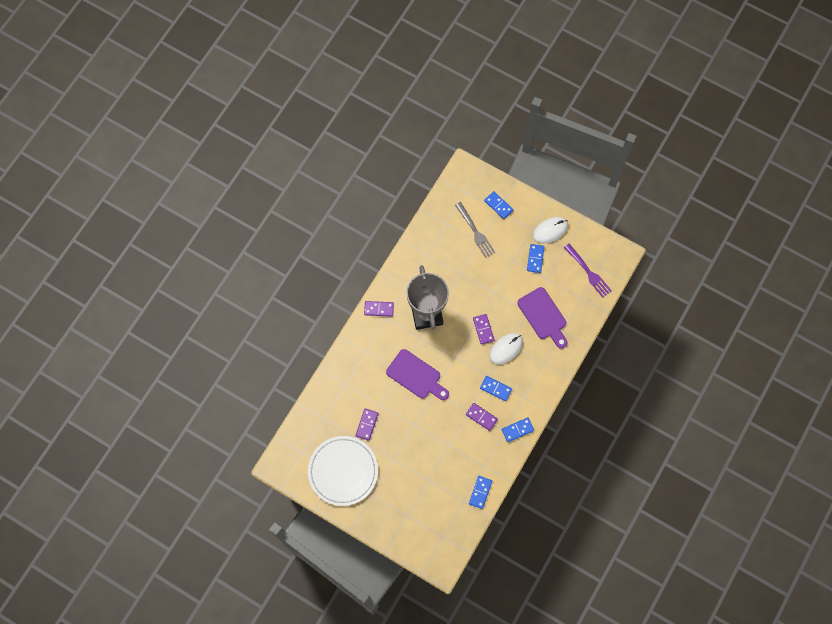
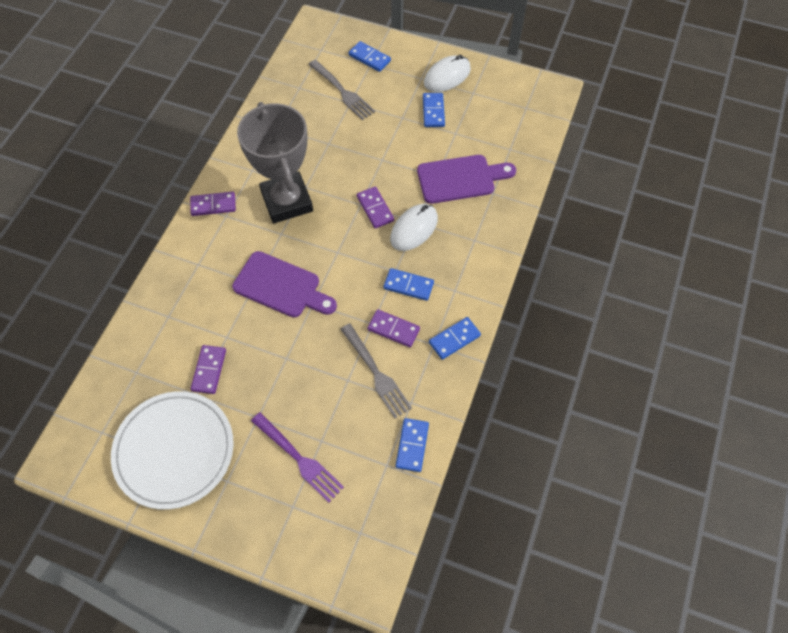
camera: 10 degrees left, 10 degrees down
purple cutting board [517,287,567,349] -> purple cutting board turned 60 degrees counterclockwise [417,155,516,204]
purple fork [564,244,612,298] -> purple fork moved to [251,412,344,502]
none -> grey fork [340,323,412,418]

